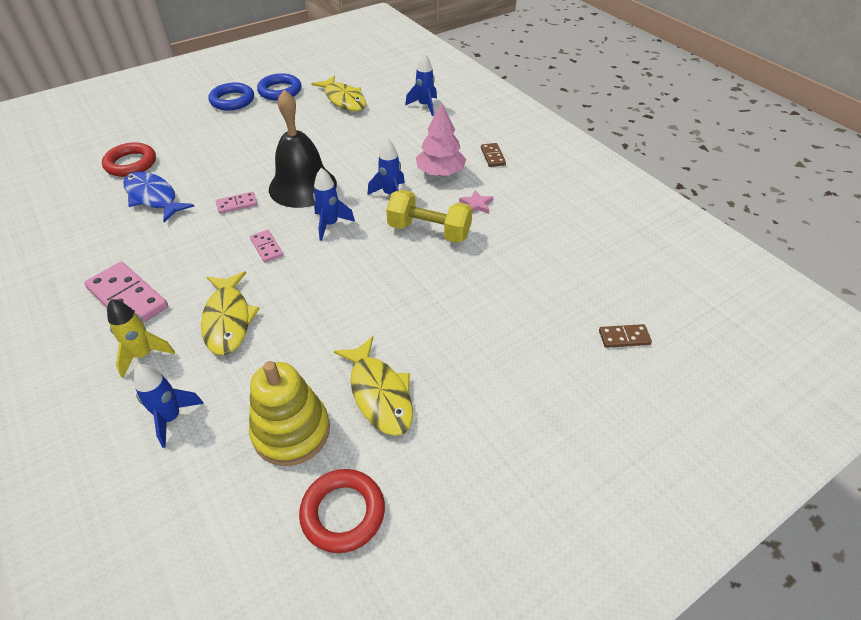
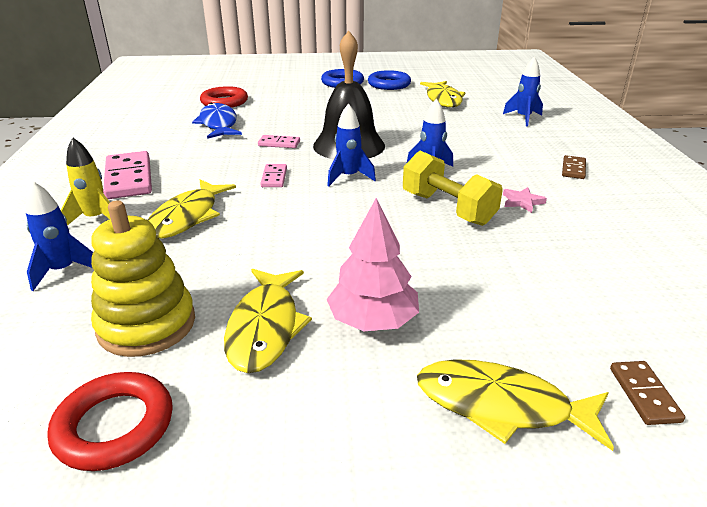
camera: 30 degrees right, 15 degrees down
pink tree [416,102,466,176] -> pink tree moved to [327,198,419,331]
brown domino [599,324,652,348] -> brown domino turned 60 degrees clockwise [610,361,685,425]
none -> yellow fish [417,359,614,451]

